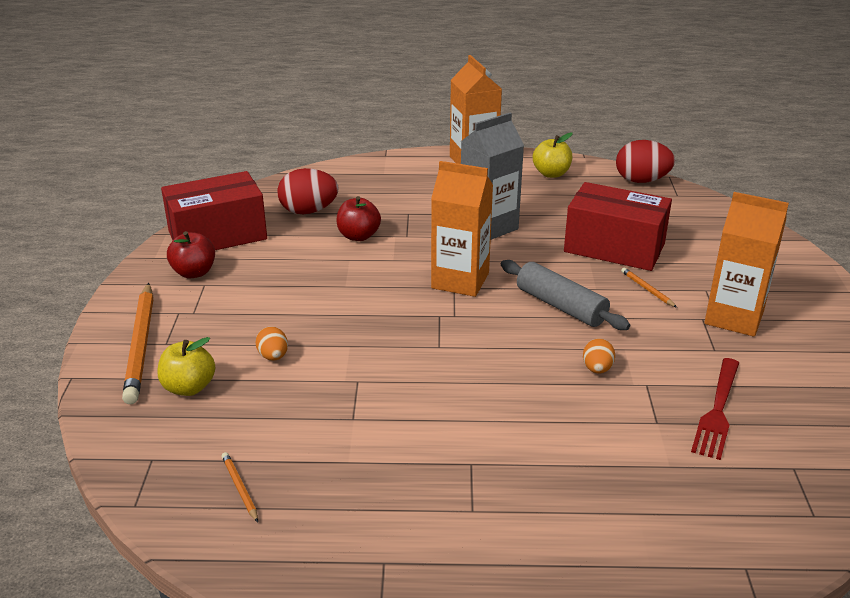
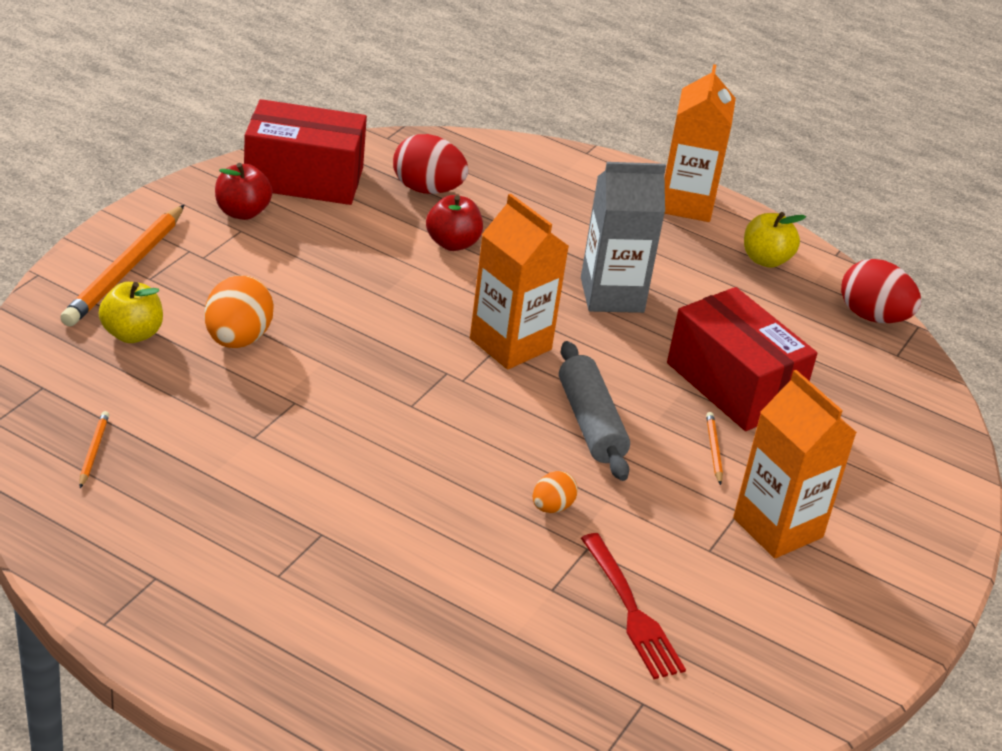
camera: 25 degrees right, 5 degrees up
orange egg [256,327,288,361] -> orange egg [204,275,274,348], size x1.81
red fork [691,358,739,460] -> red fork turned 75 degrees counterclockwise [581,533,686,679]

